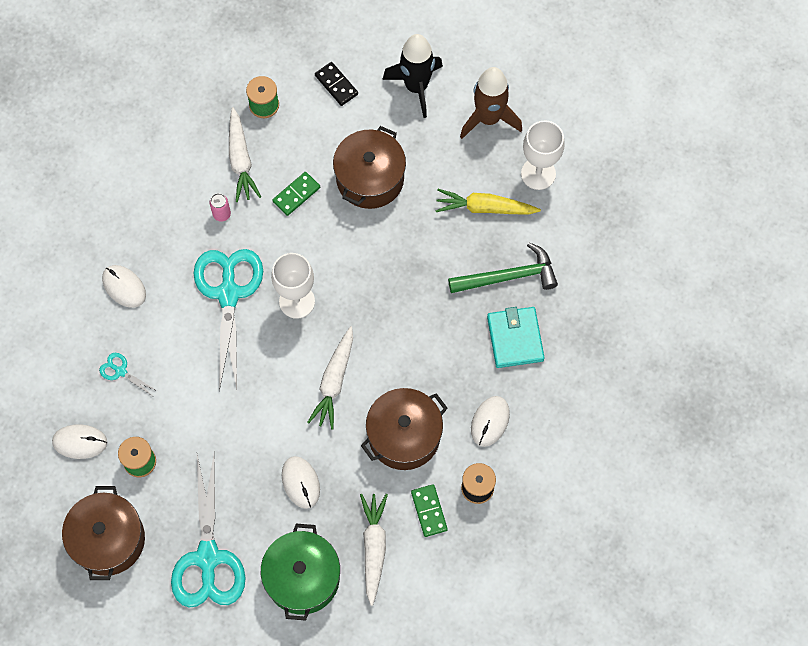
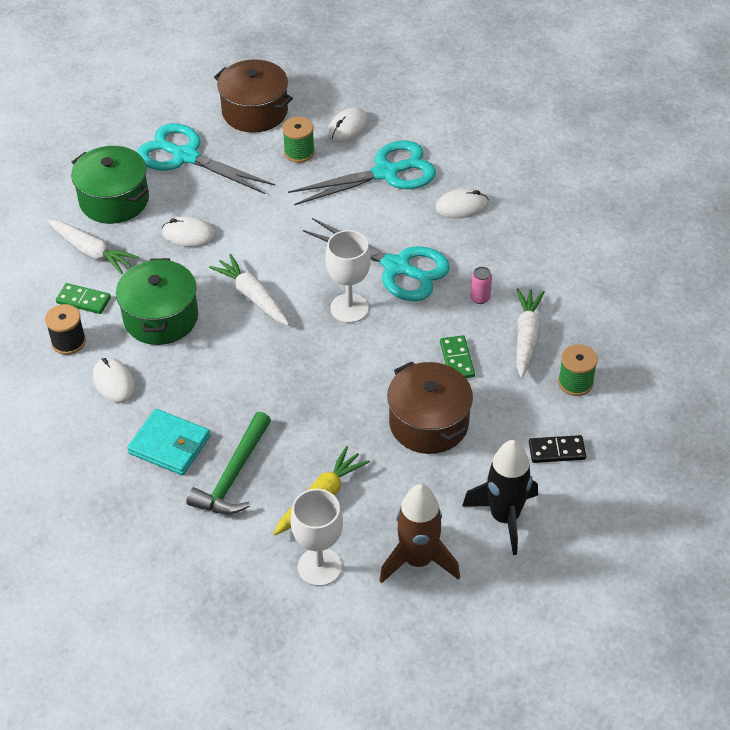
camera: 125 degrees right, 20 degrees down
turquoise scissors [99,353,157,396] -> turquoise scissors [288,141,436,205], size x2.41
white carrot [229,107,261,202] -> white carrot turned 75 degrees clockwise [516,288,545,378]
brown pot [361,388,447,470] -> green pot [116,258,198,345]

